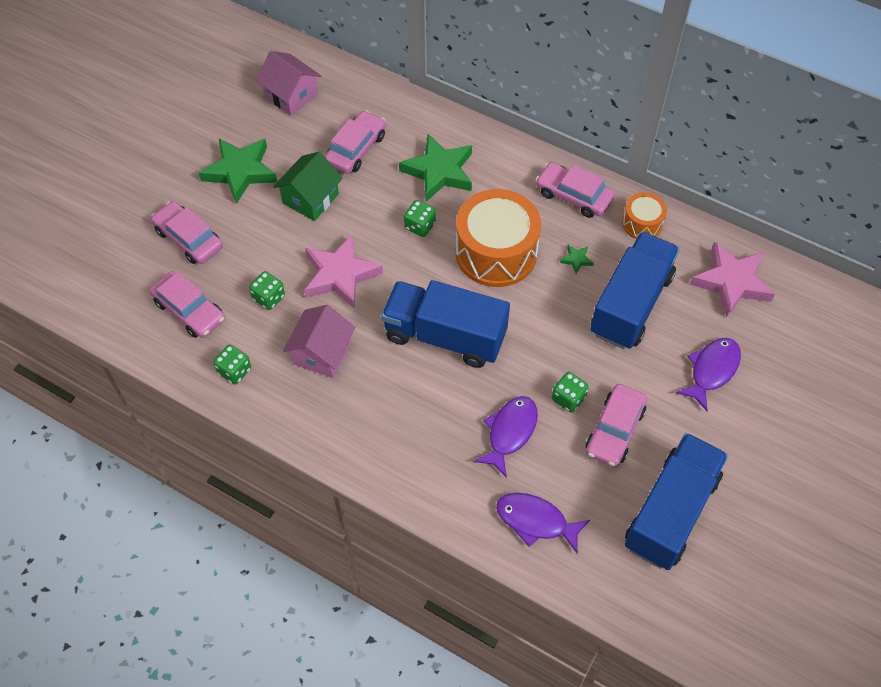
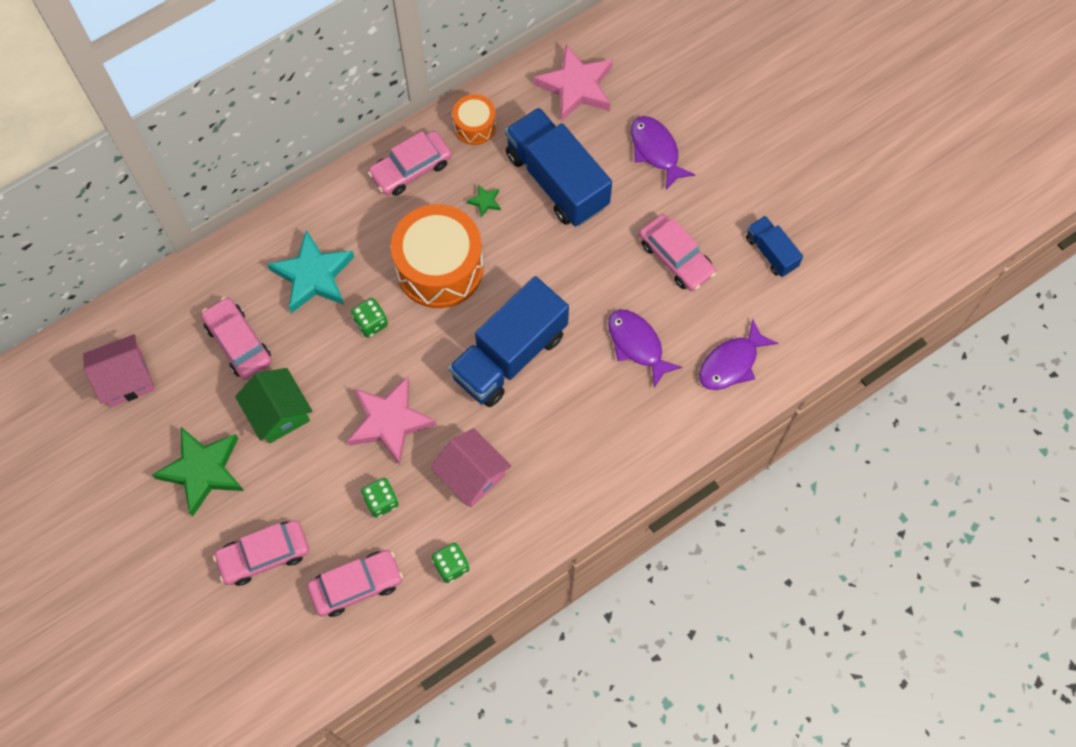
camera: 65 degrees left, 10 degrees up
green star [399,134,472,202] -> turquoise star [267,230,354,313]
green dice [552,372,589,413] -> none
blue truck [624,433,728,570] -> blue truck [746,216,803,277], size x0.50

